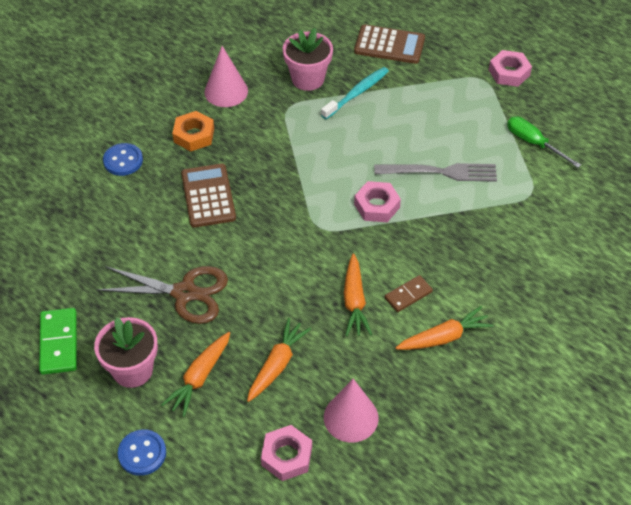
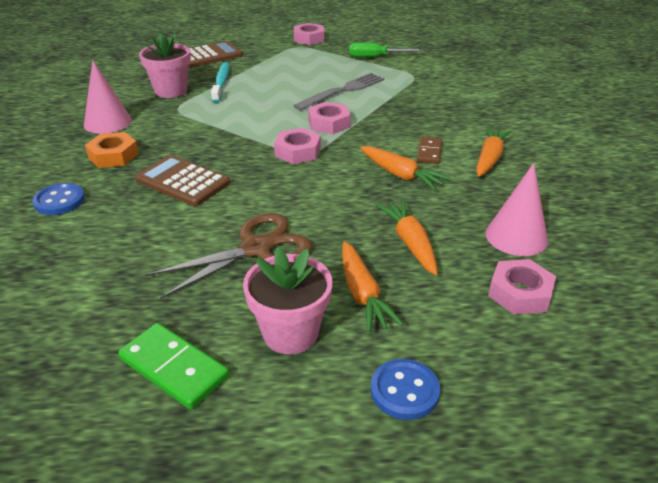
camera: 45 degrees left, 15 degrees down
none -> pink nut [274,128,321,164]

